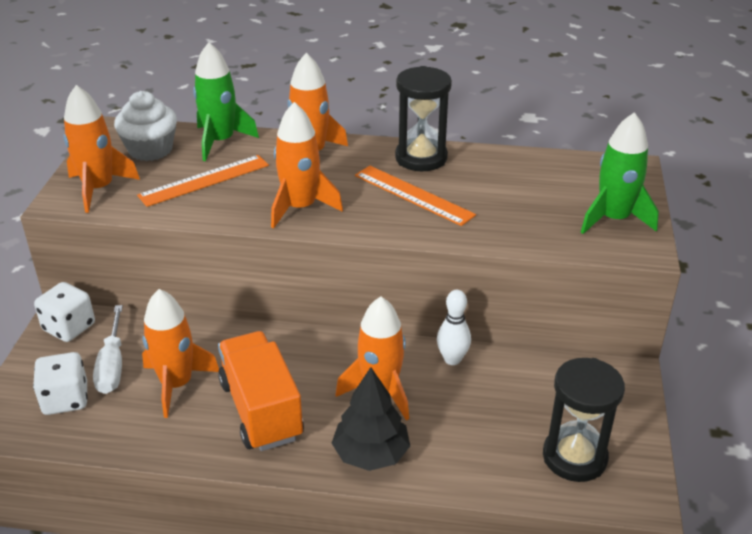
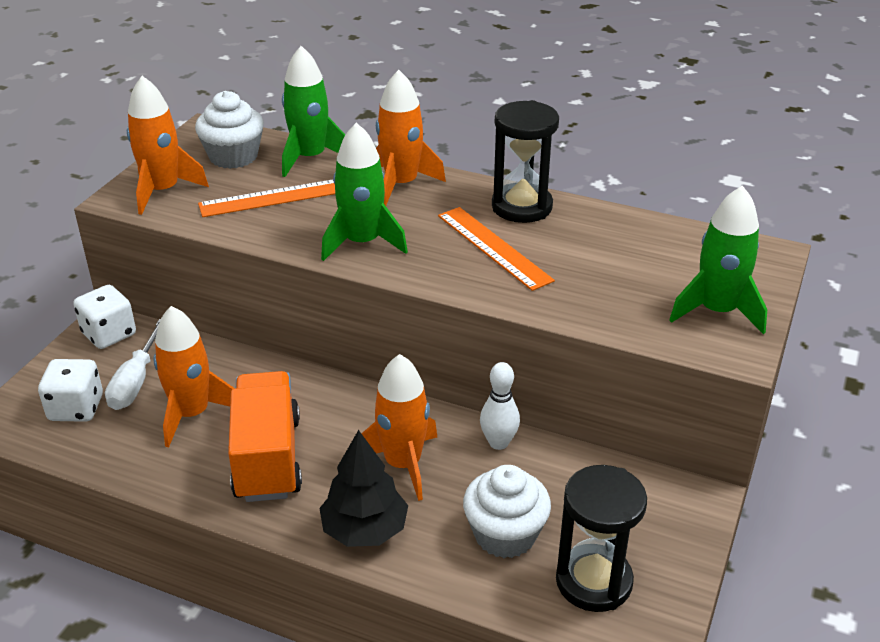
camera: 15 degrees right, 0 degrees up
orange rocket [271,102,343,228] -> green rocket [321,123,408,261]
none -> white cupcake [463,465,551,558]

